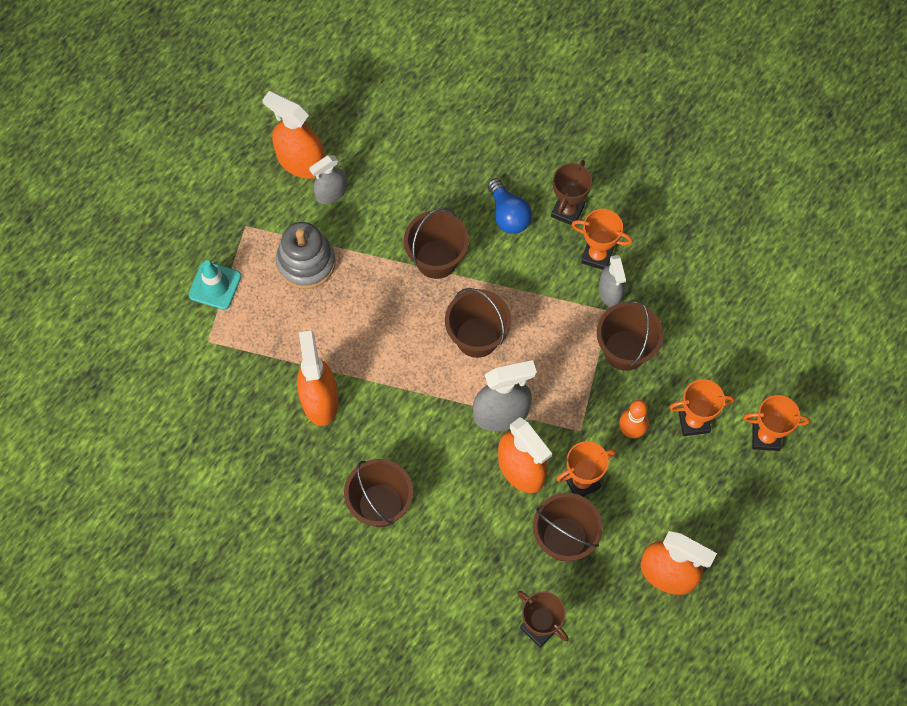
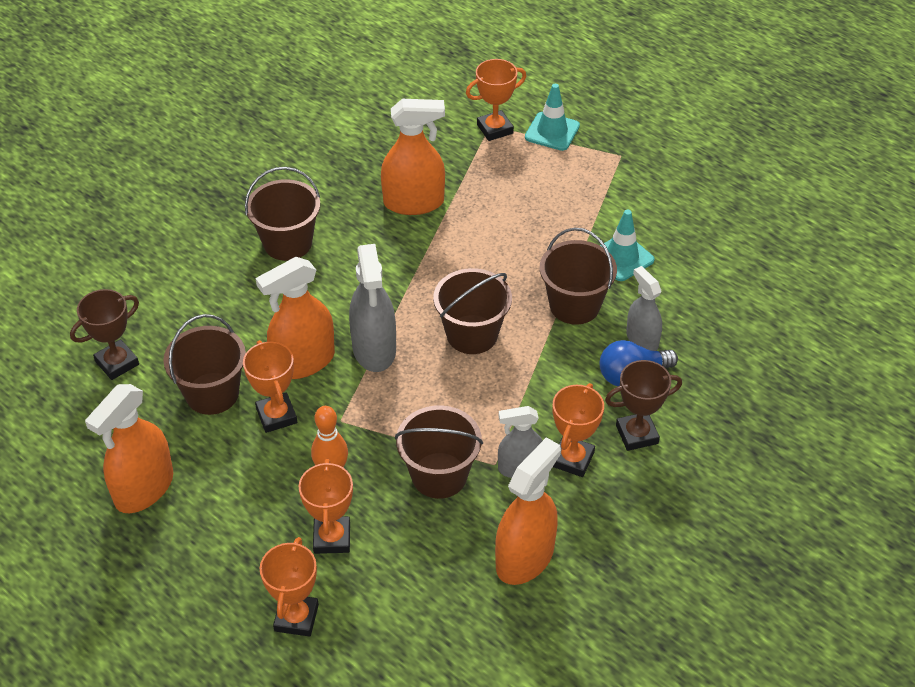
camera: 95 degrees right, 20 degrees down
orange spray bottle [262,91,325,179] -> orange spray bottle moved to [495,437,561,585]
grey stacking toy [276,222,336,289] -> none
grey spray bottle [309,155,347,204] -> grey spray bottle moved to [626,266,662,351]
brown trophy [551,160,592,225] -> brown trophy turned 45 degrees counterclockwise [605,360,682,451]
none -> orange trophy [466,59,526,141]
none -> turquoise traffic cone [600,209,655,281]

